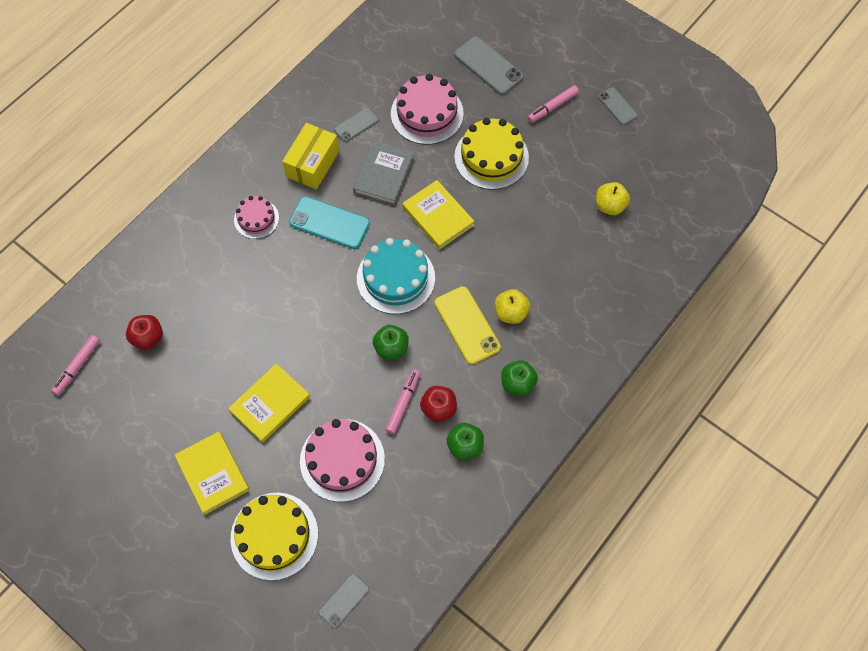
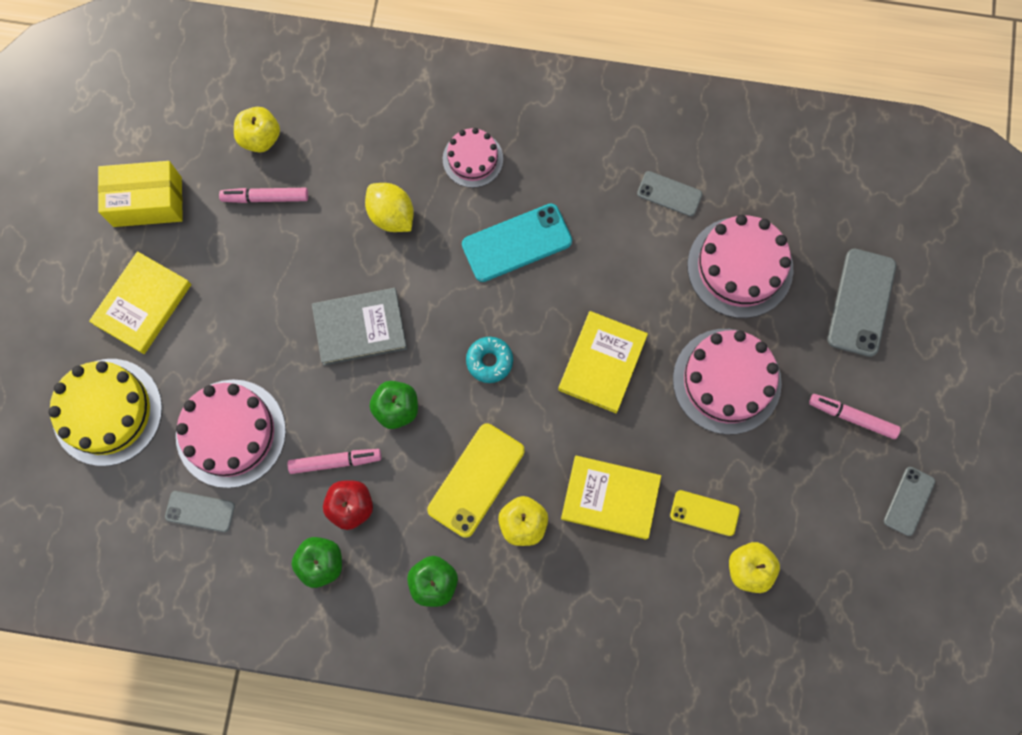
camera: 60 degrees right, 10 degrees up
pink marker [51,335,100,395] -> pink marker moved to [219,188,308,203]
red apple [126,315,163,350] -> yellow apple [234,107,280,152]
yellow book [228,363,310,443] -> yellow book moved to [561,456,661,540]
yellow box [282,123,339,189] -> yellow box moved to [98,161,183,227]
turquoise phone [289,196,370,249] -> turquoise phone turned 75 degrees clockwise [462,203,572,282]
grey phone [318,574,370,628] -> grey phone moved to [165,491,235,532]
grey book [353,141,414,205] -> grey book moved to [312,288,407,365]
turquoise cake [357,238,435,314] -> turquoise donut [466,337,513,383]
yellow cake [454,118,529,190] -> pink cake [673,329,782,435]
none -> yellow lemon [365,183,414,232]
none -> yellow phone [670,490,740,536]

